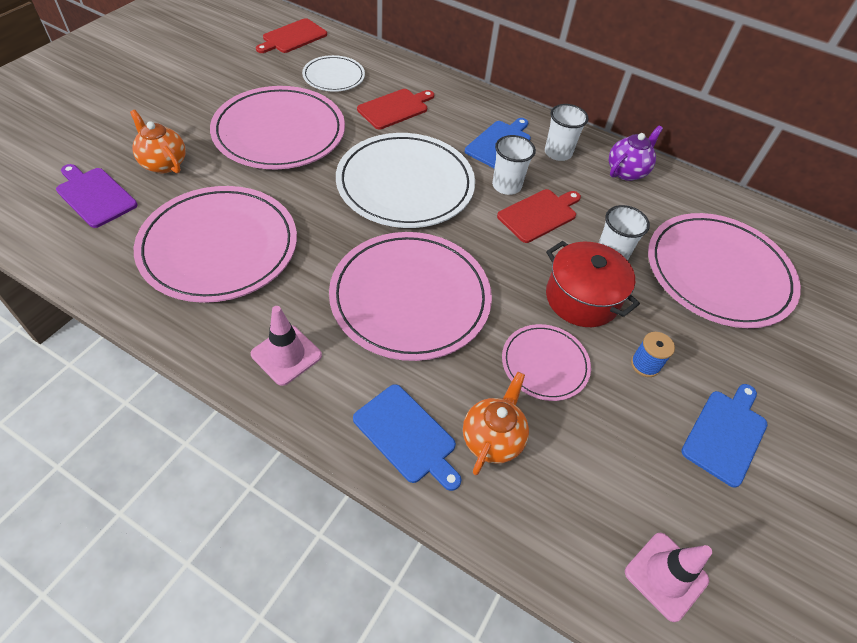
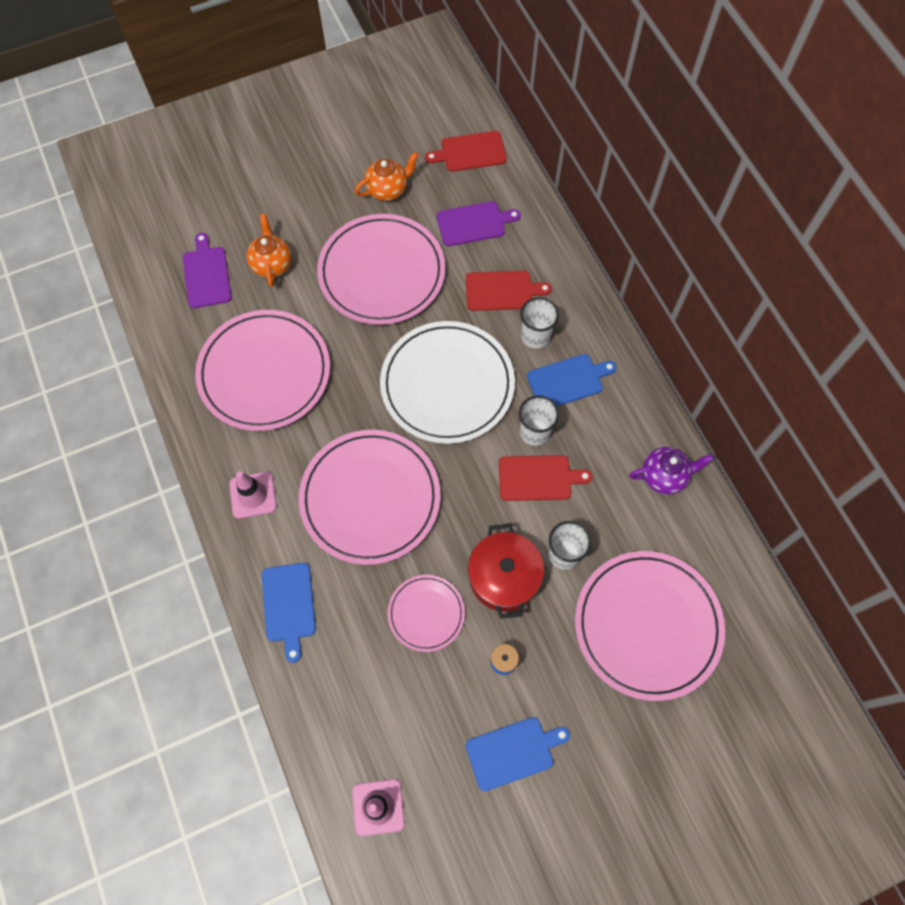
camera: 40 degrees right, 15 degrees up
white plate [302,55,365,92] -> purple cutting board [437,201,521,246]
orange teapot [463,372,529,475] -> orange teapot moved to [355,152,419,201]
white cup [545,104,589,161] -> white cup moved to [520,297,559,348]

